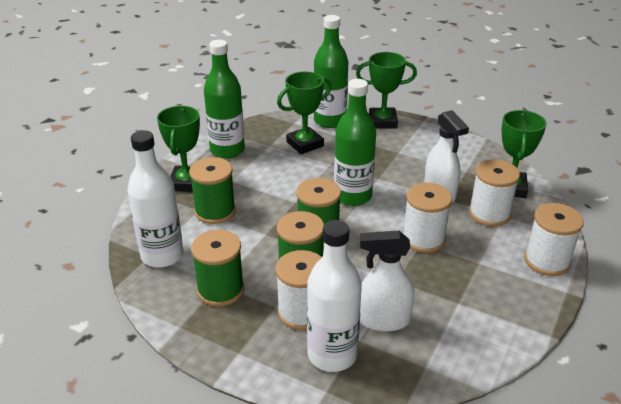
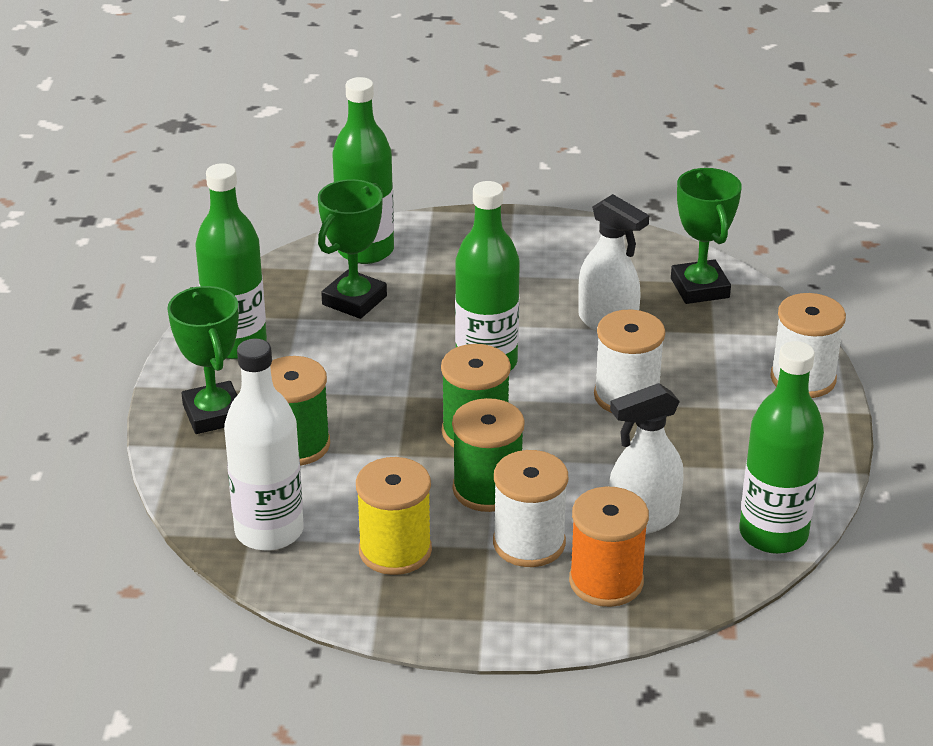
camera: 25 degrees left, 0 degrees up
green spool [191,230,244,307] -> yellow spool [356,457,432,575]
white bottle [307,220,362,372] -> orange spool [569,486,649,607]
green trophy [356,52,417,129] -> none
white spool [469,159,520,227] -> none
none -> green bottle [739,341,824,554]

